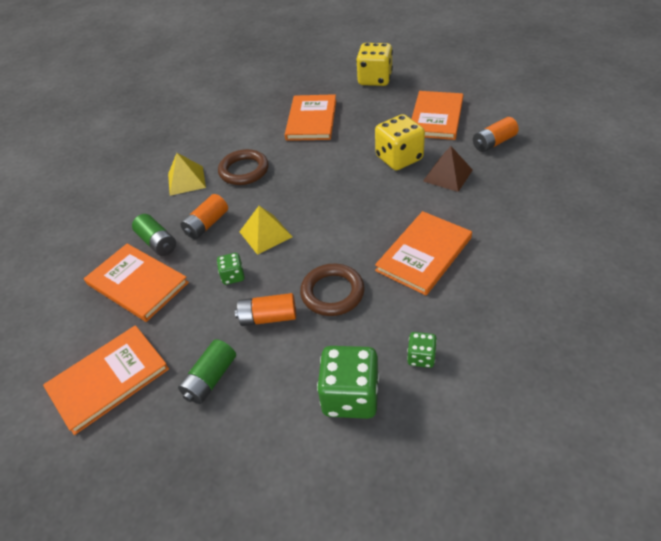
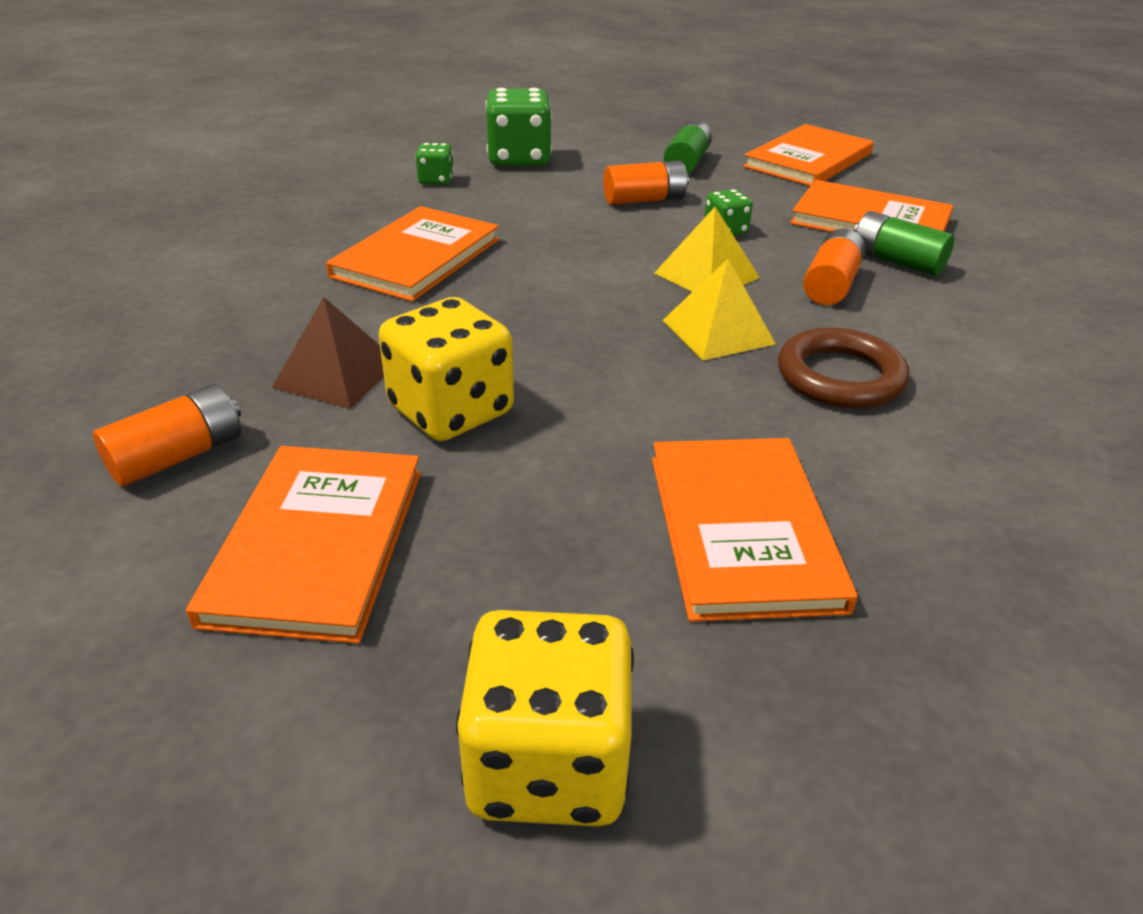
camera: 165 degrees right, 10 degrees down
yellow pyramid [168,153,206,196] -> yellow pyramid moved to [663,259,776,361]
brown ring [300,263,365,316] -> none

